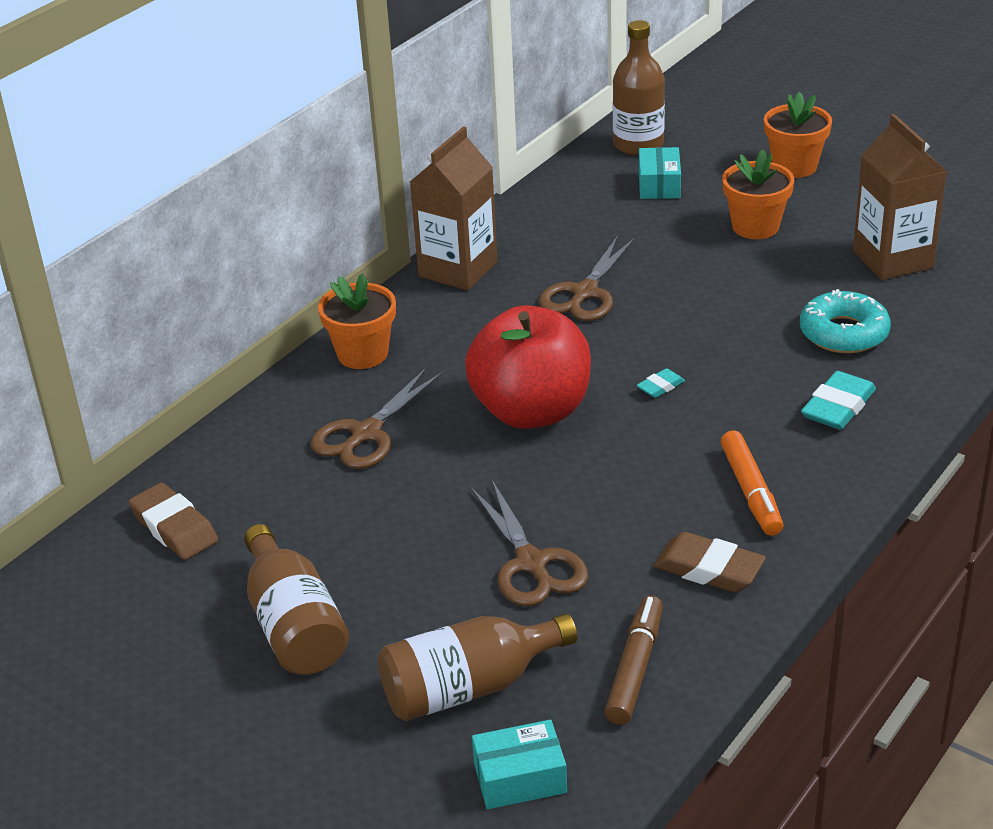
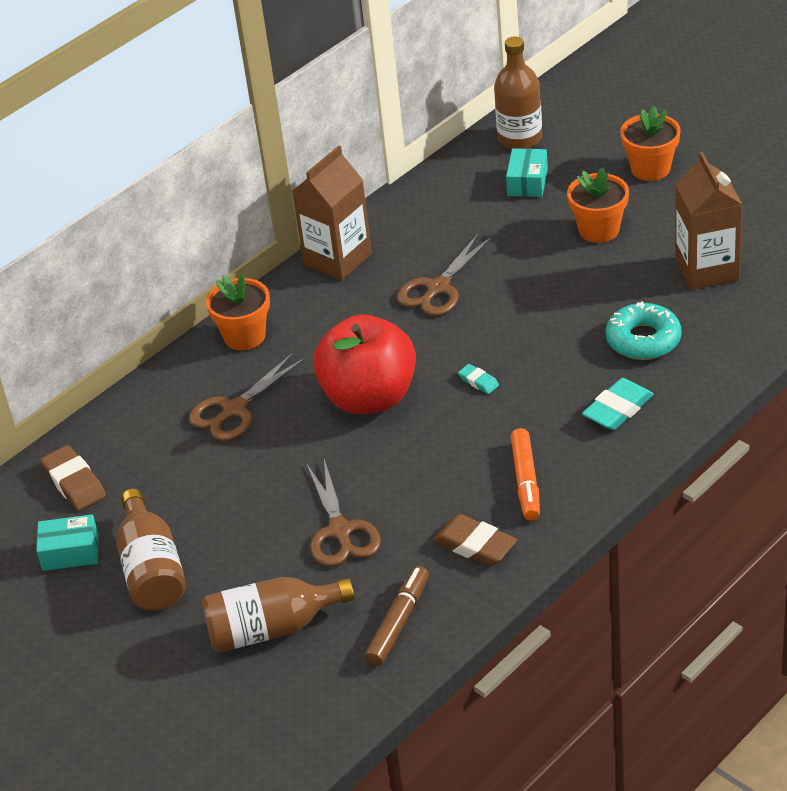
camera: 10 degrees right, 5 degrees up
turquoise box [472,720,567,809] -> turquoise box moved to [36,514,99,571]
turquoise eraser [637,368,685,398] -> turquoise eraser turned 75 degrees clockwise [458,364,499,394]

